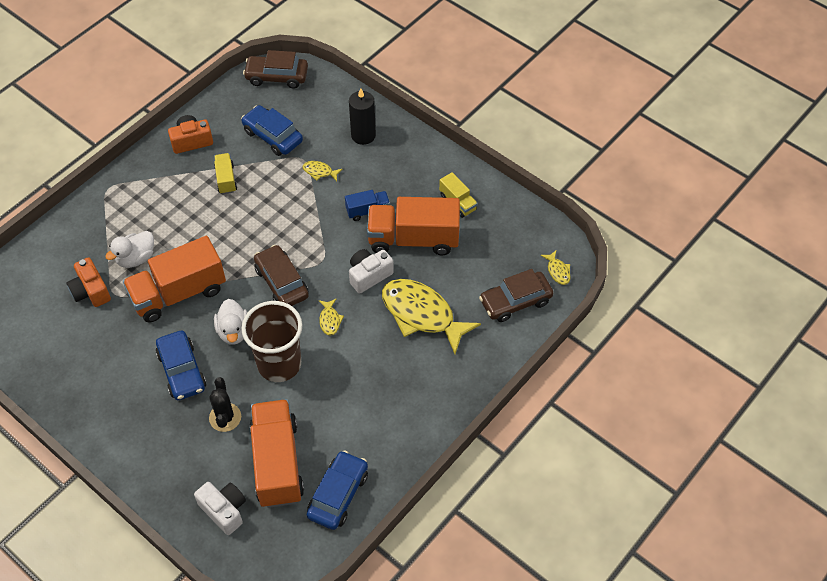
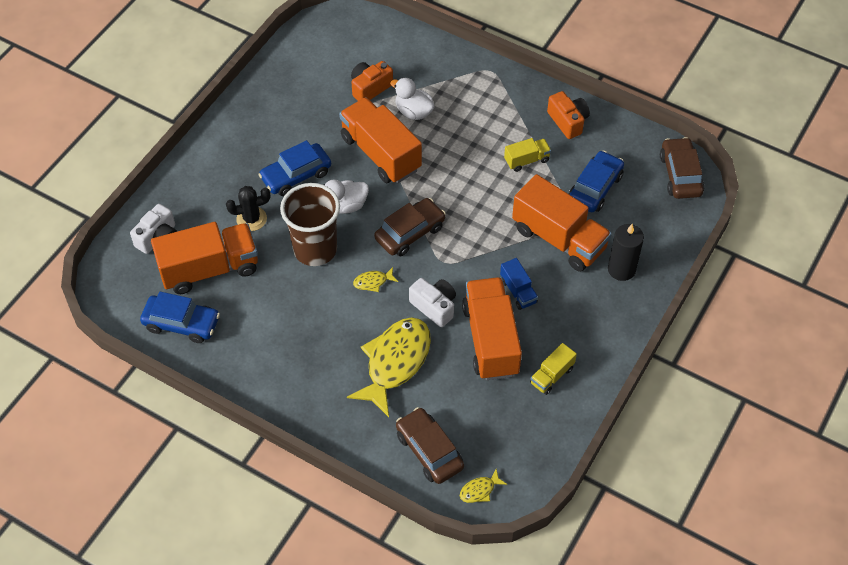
camera: 80 degrees right, 0 degrees up
yellow fish [303,161,342,181] -> orange truck [512,174,612,272]

